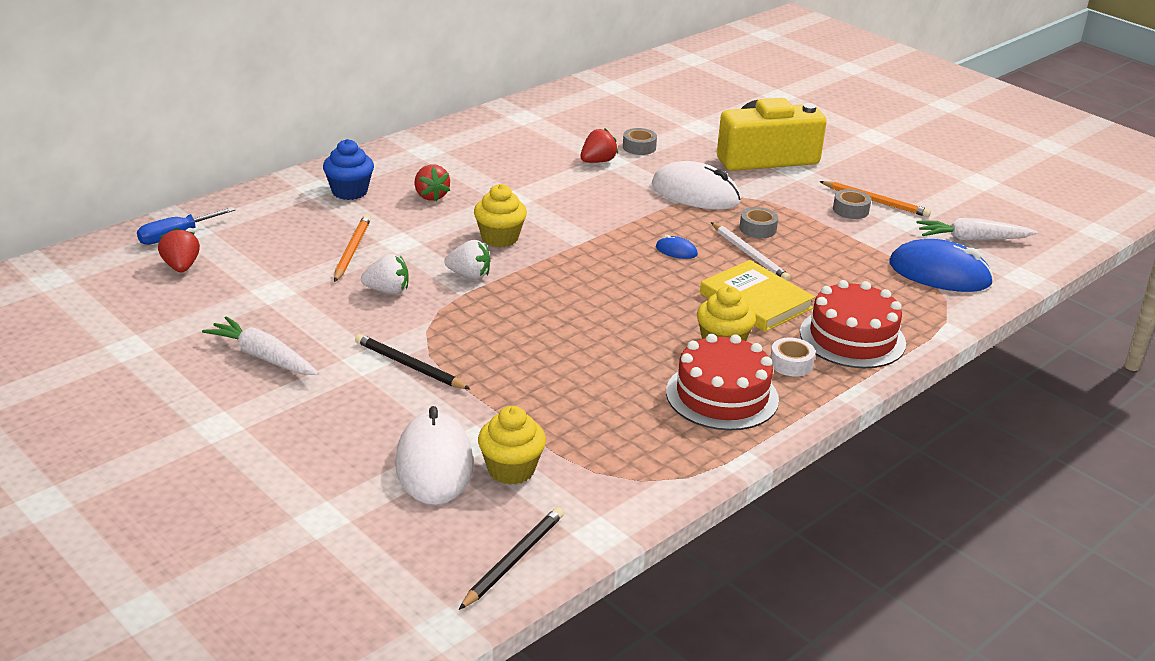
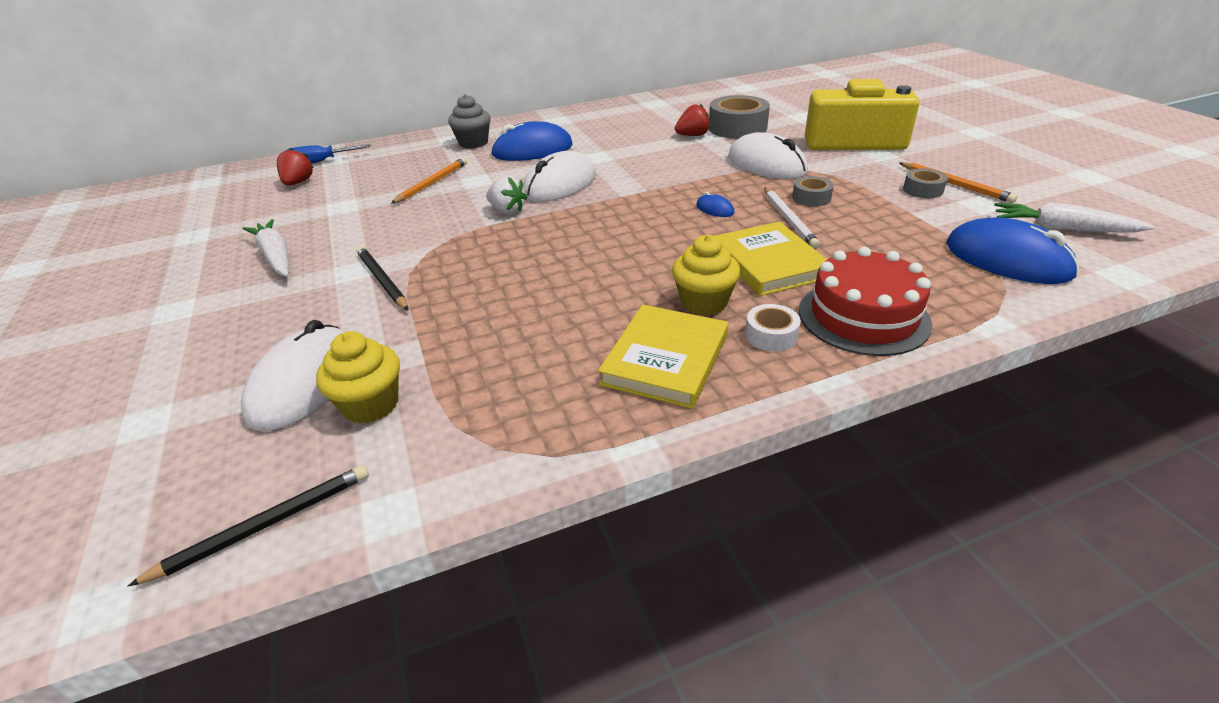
camera: 25 degrees right, 5 degrees up
blue cupcake [323,139,374,200] -> grey cupcake [448,94,491,149]
white strawberry [361,254,408,295] -> none
red strawberry [414,164,450,201] -> blue mouse [490,121,573,161]
yellow cupcake [474,184,527,247] -> white mouse [523,151,596,202]
grey tape [623,128,657,155] -> grey tape [709,95,770,139], size x1.93
red cake [666,333,779,431] -> yellow book [598,305,728,409]

